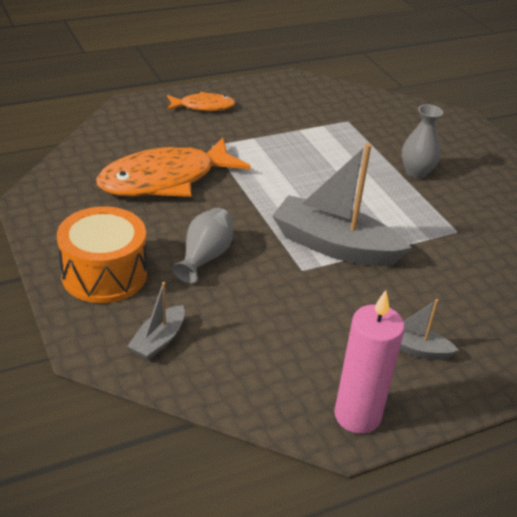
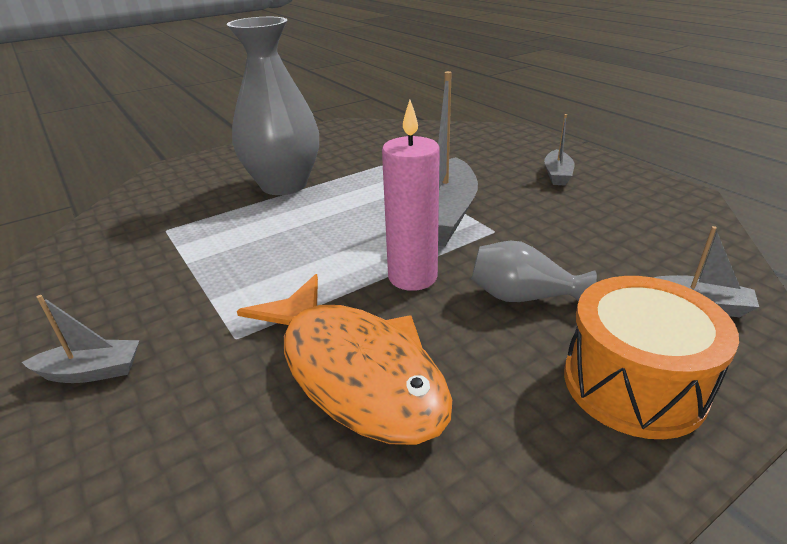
camera: 95 degrees left, 5 degrees down
orange fish [167,92,236,111] -> grey boat [22,295,140,383]
pink candle [334,290,405,434] -> pink candle moved to [382,100,440,291]
grey vase [401,104,443,178] -> grey vase [226,17,319,195], size x1.95

